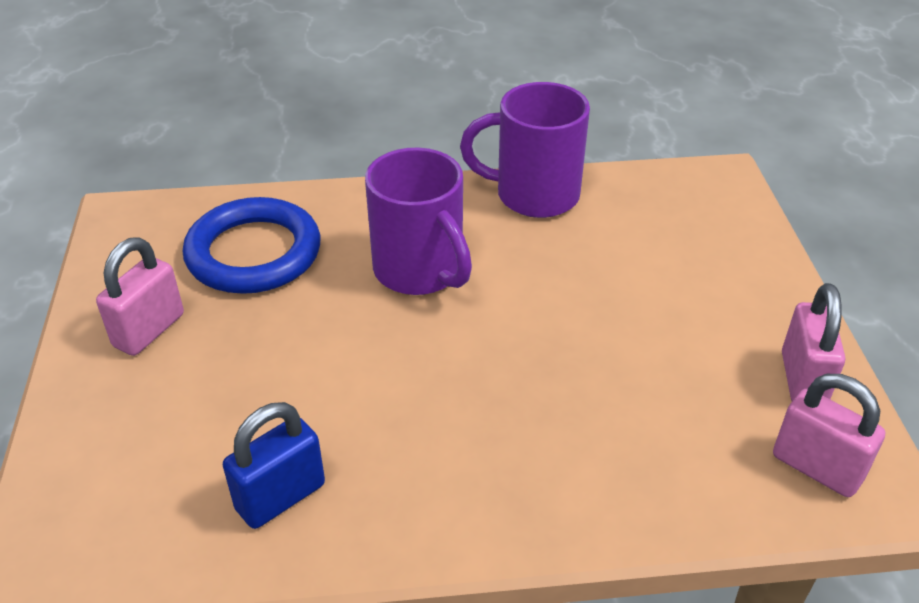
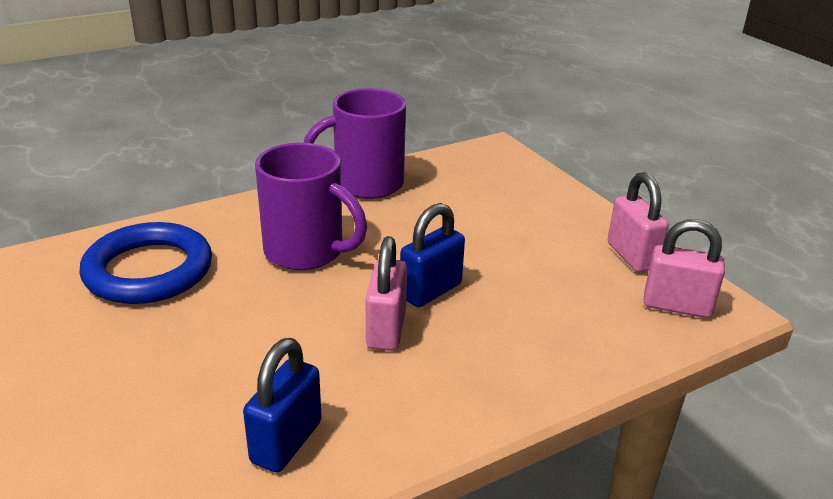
camera: 25 degrees left, 10 degrees down
pink padlock [96,237,184,356] -> pink padlock moved to [366,236,407,351]
none -> blue padlock [400,203,465,307]

